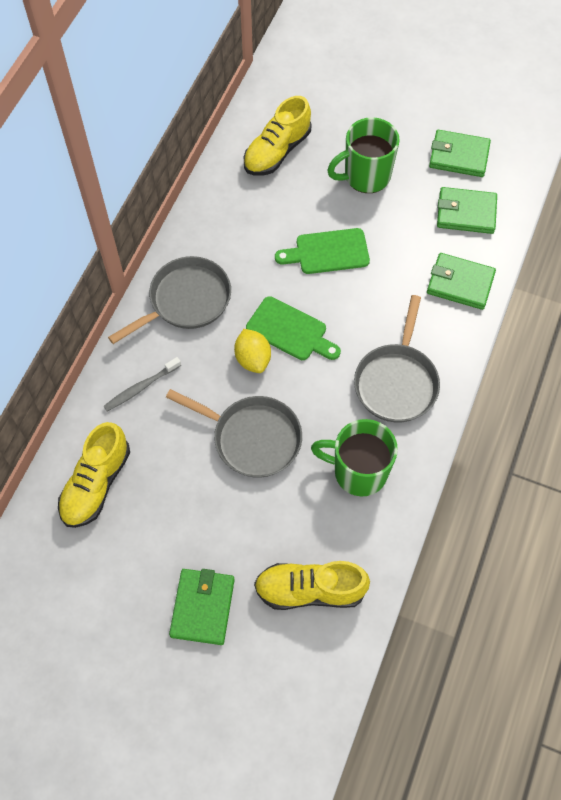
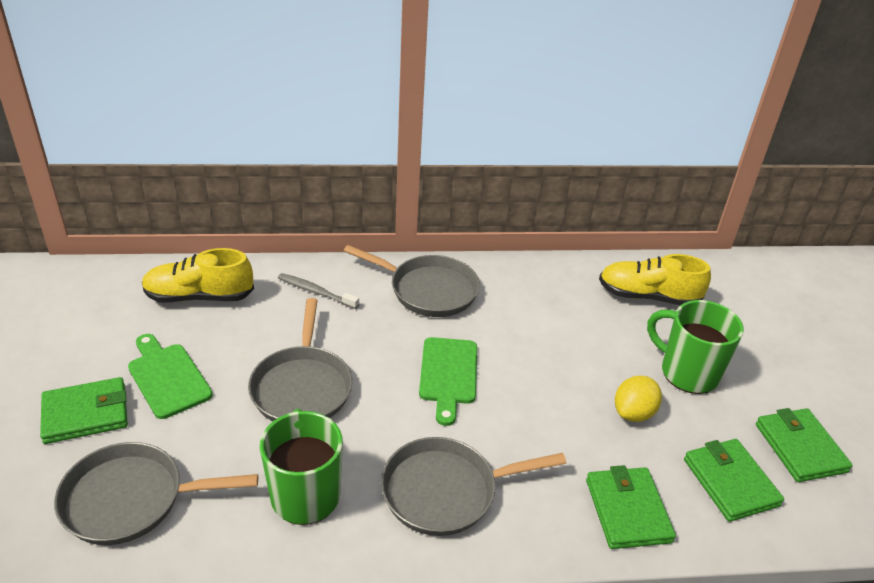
camera: 60 degrees right, 25 degrees down
yellow lemon [234,329,271,373] -> yellow lemon moved to [615,376,662,422]
yellow shoe [254,561,370,610] -> grey pan [54,442,258,545]
green cutting board [275,228,370,274] -> green cutting board moved to [128,334,213,419]

